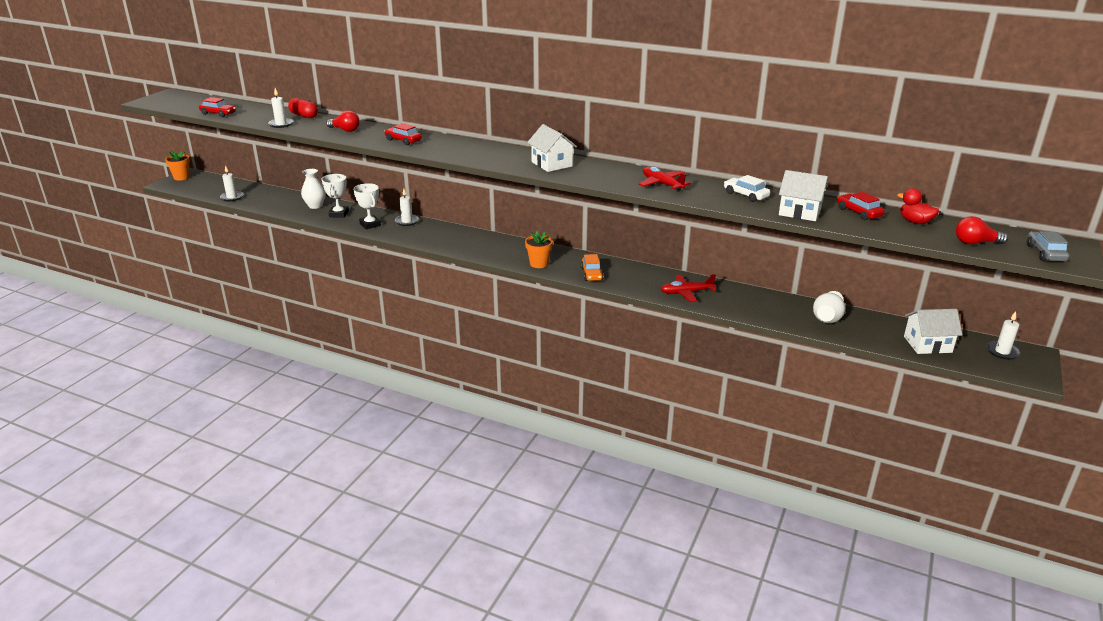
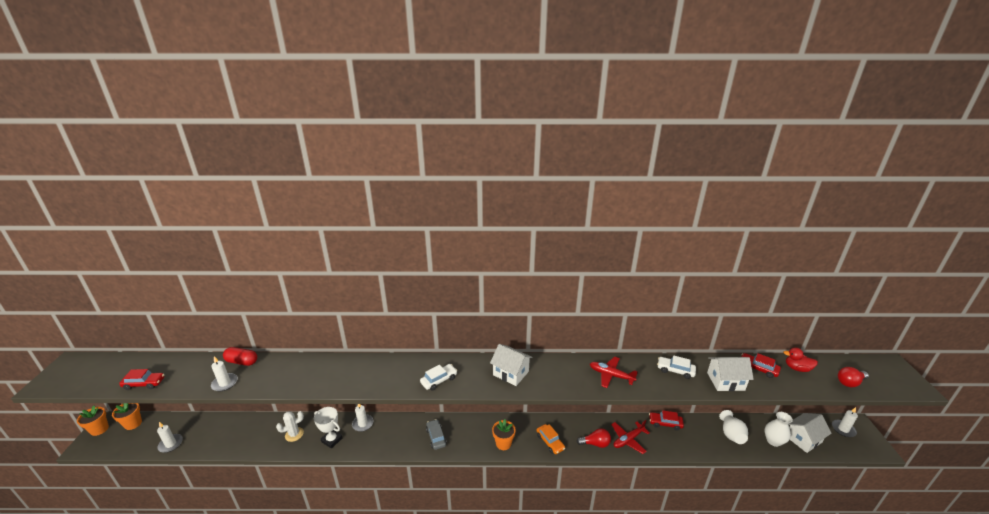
camera: 25 degrees left, 0 degrees up
white vase [301,169,326,209] -> white vase moved to [765,412,793,447]
white trophy [322,174,349,218] -> white cactus [276,411,304,442]
red light bulb [326,110,360,132] -> red light bulb moved to [576,428,611,448]
red car [384,123,422,145] -> red car moved to [649,410,684,431]
grey car [1027,231,1069,262] -> grey car moved to [426,419,447,450]
none -> orange flower pot [112,403,142,430]
none -> white car [420,364,457,391]

